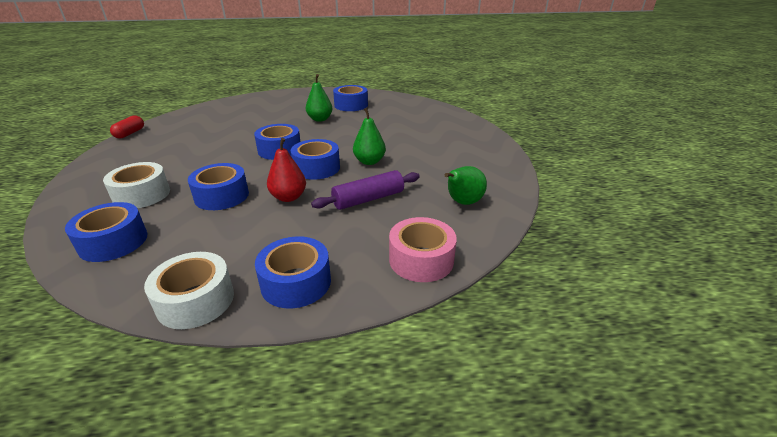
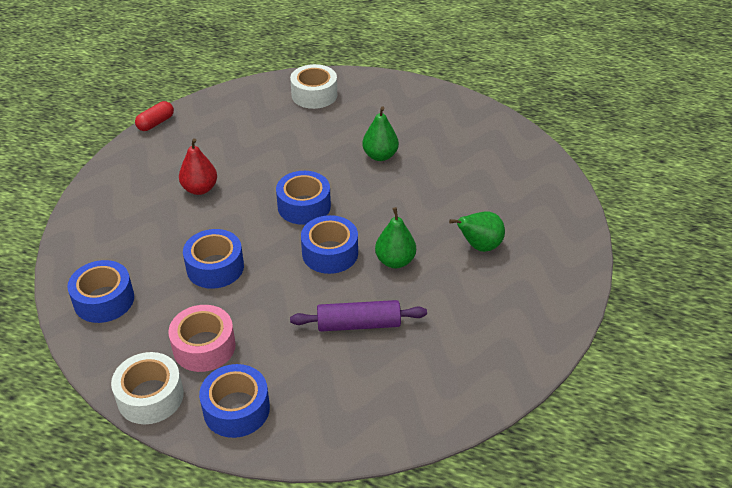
camera: 25 degrees right, 10 degrees up
white tape [103,162,170,208] -> white tape moved to [290,64,337,109]
red pear [267,138,306,202] -> red pear moved to [179,138,217,195]
blue tape [333,85,368,111] -> none
pink tape [389,217,457,282] -> pink tape moved to [168,305,236,372]
green pear [445,166,487,205] -> green pear moved to [449,211,505,252]

